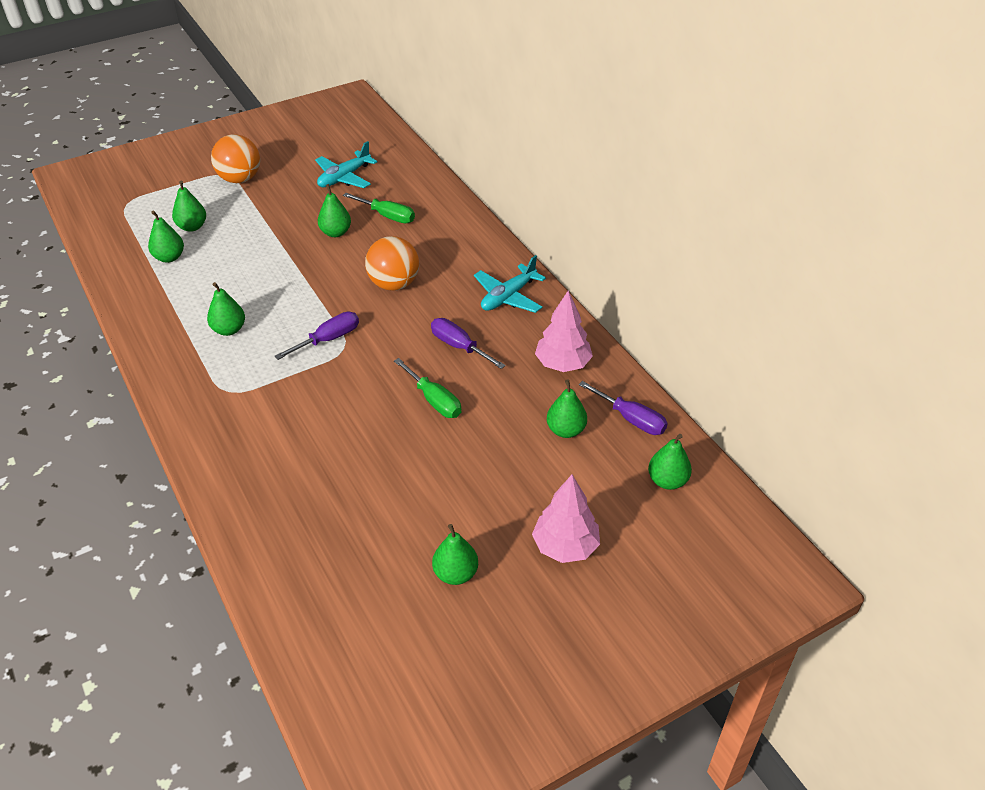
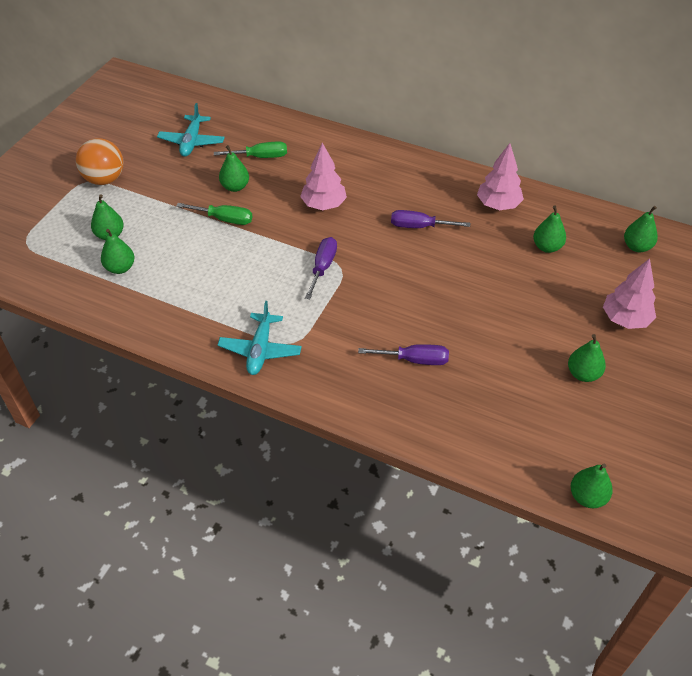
camera: 35 degrees left, 5 degrees up
green pear [207,282,245,336] -> green pear moved to [571,464,613,508]
orange ball [365,236,419,291] -> pink tree [300,143,347,210]
green screwdriver [394,358,462,418] -> green screwdriver moved to [176,203,252,225]
turquoise plane [474,255,546,313] -> turquoise plane moved to [218,301,302,375]
purple screwdriver [579,381,668,435] -> purple screwdriver moved to [358,344,449,365]

